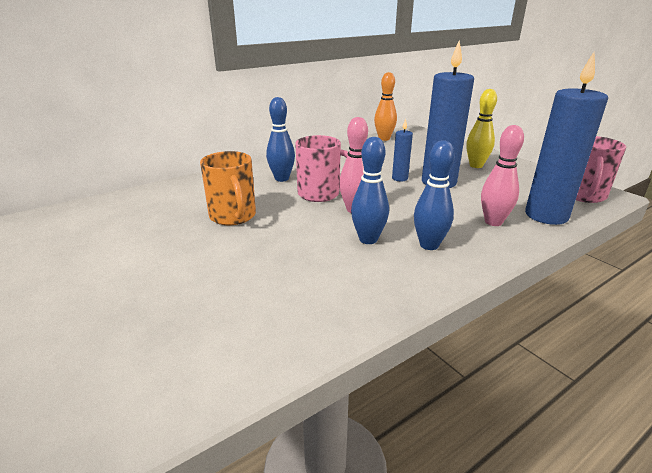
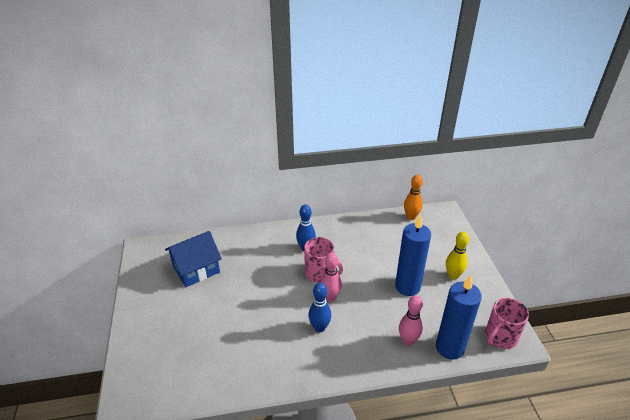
camera: 25 degrees right, 10 degrees up
orange mug [200,151,256,225] -> none
blue candle [392,119,413,181] -> none
blue bowling pin [414,140,455,250] -> none
none -> blue house [165,231,222,287]

